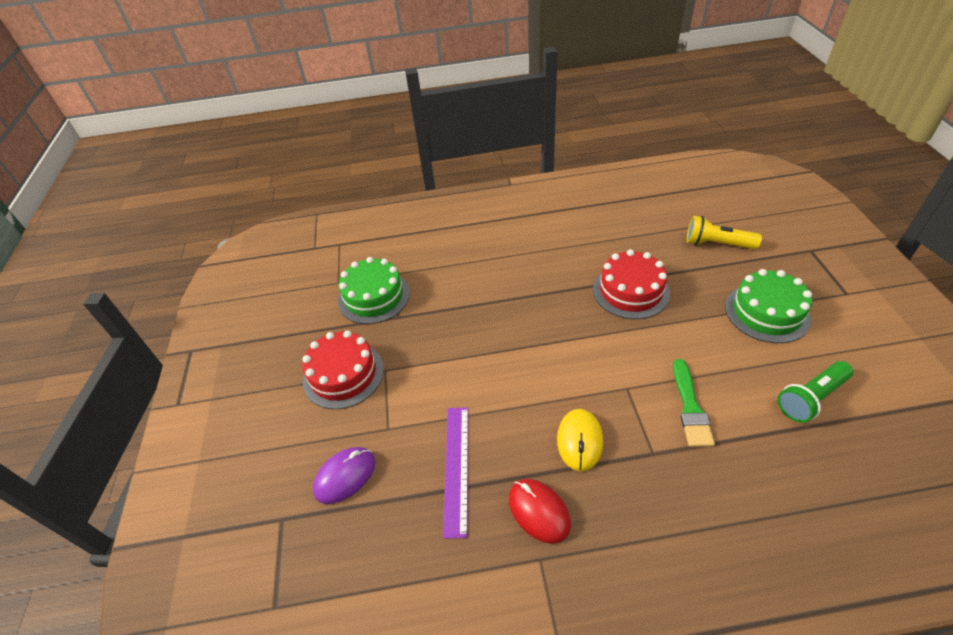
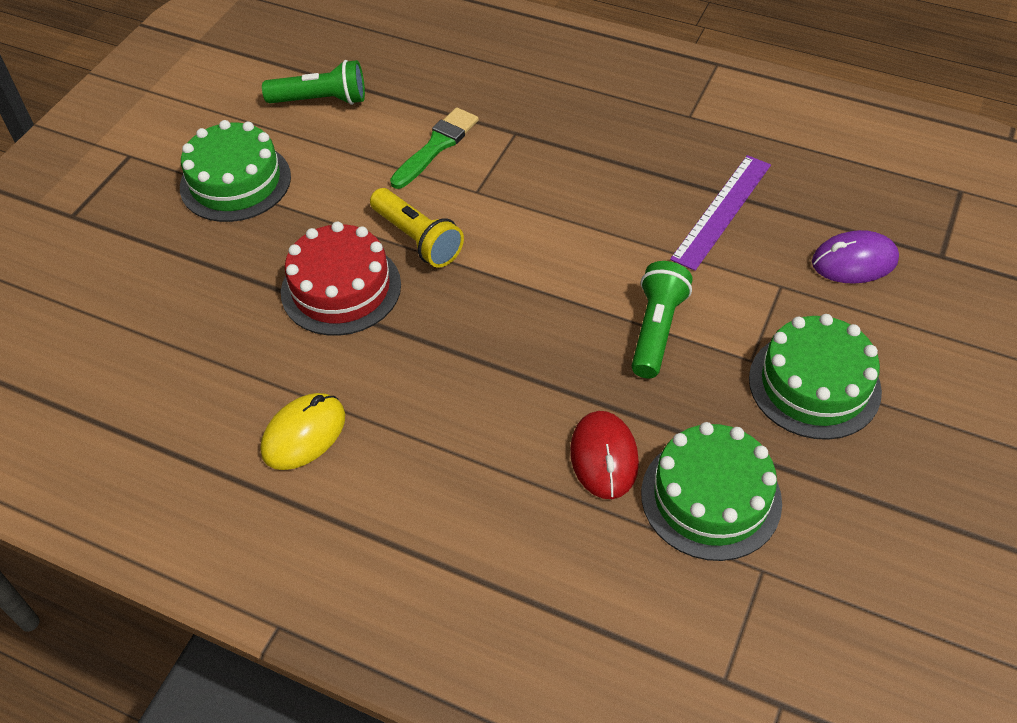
camera: 150 degrees left, 5 degrees up
red cake [302,330,384,409] -> green cake [749,314,882,440]
red mouse [509,479,571,544] -> red mouse moved to [570,411,639,499]
yellow mouse [557,409,603,471] -> yellow mouse moved to [261,393,345,470]
yellow flashlight [686,216,762,249] -> yellow flashlight moved to [370,188,464,268]
none -> green flashlight [631,261,692,378]

